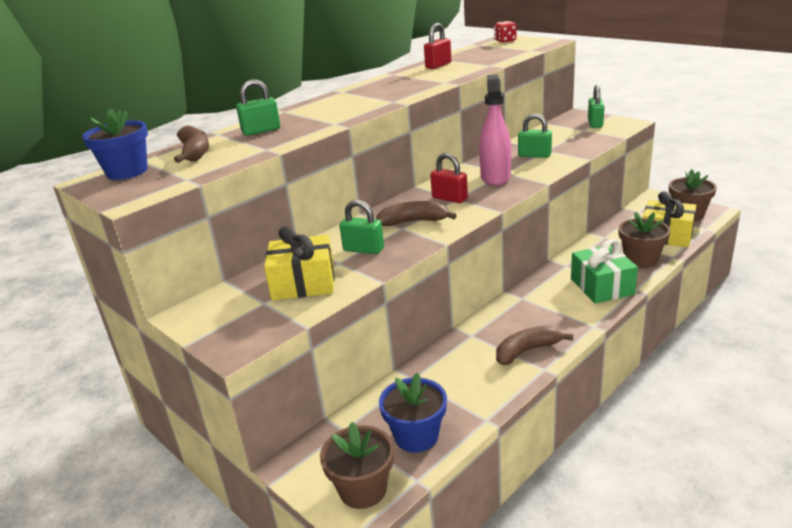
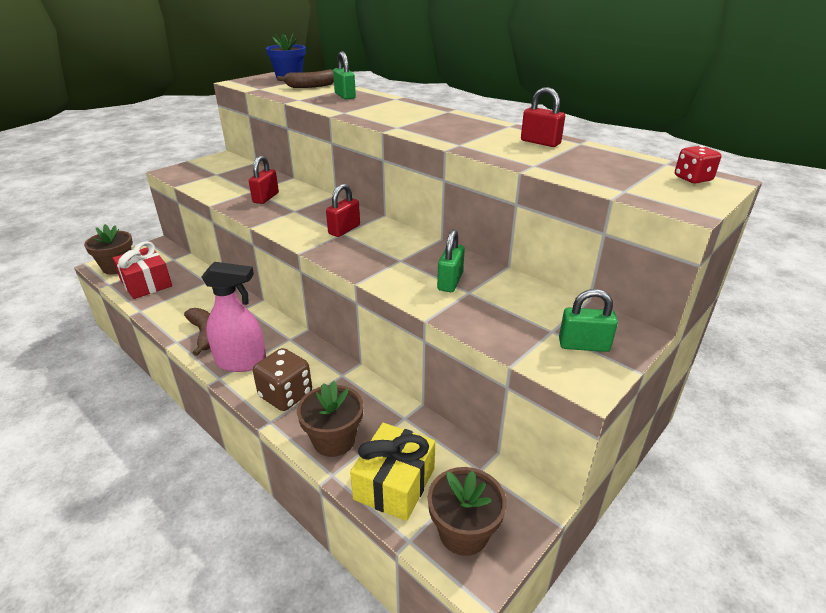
camera: 85 degrees right, 5 degrees up
yellow gift [264,226,334,300] -> none
green padlock [339,200,384,254] -> red padlock [249,155,279,204]
brown banana [376,201,457,226] -> none
blue flower pot [379,373,447,453] -> red gift [113,241,172,299]
pink spray bottle [479,74,511,186] -> pink spray bottle moved to [201,262,266,372]
green gift [571,239,638,304] -> brown dice [253,348,312,411]

